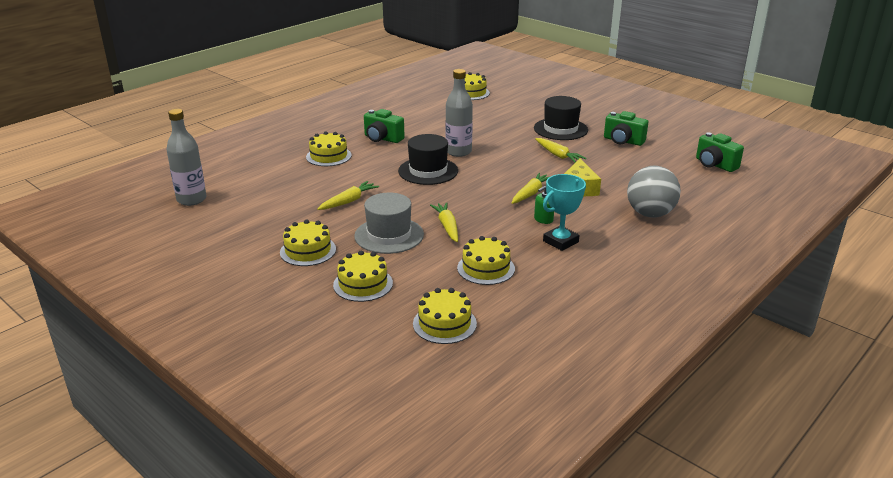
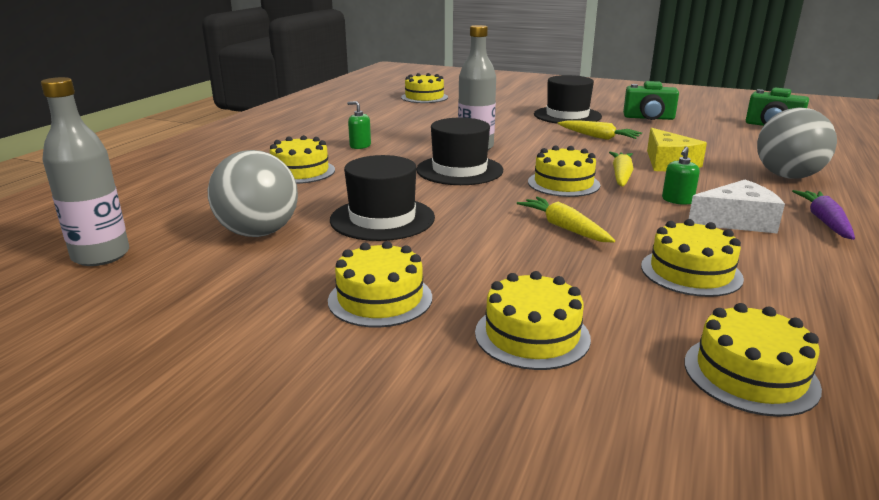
camera: 20 degrees left, 5 degrees down
yellow carrot [317,181,379,210] -> black hat [330,155,435,241]
grey hat [354,193,424,254] -> none
green camera [364,109,405,143] -> green soap dispenser [347,101,371,149]
turquoise trophy [543,174,586,251] -> white cheese [689,180,785,234]
none -> grey ball [208,150,298,237]
none -> yellow cake [528,146,600,197]
none -> purple carrot [792,190,855,240]

